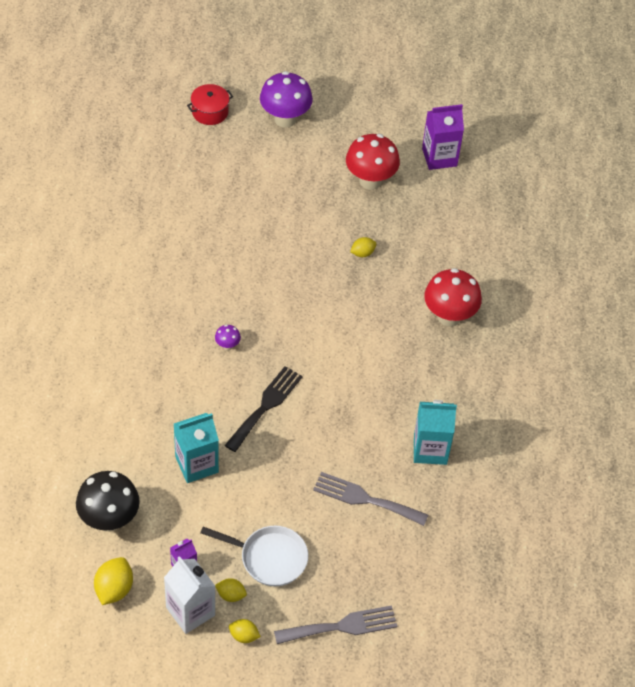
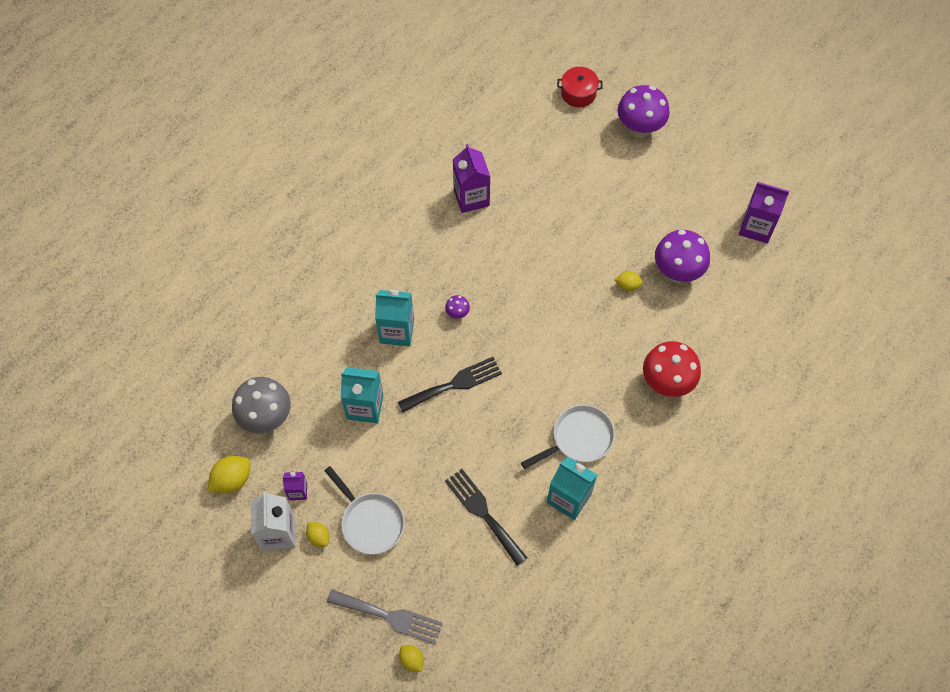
camera: 35 degrees right, 10 degrees up
black mushroom [76,471,140,532] -> grey mushroom [232,377,291,434]
yellow lemon [229,619,261,643] -> yellow lemon moved to [399,645,424,672]
grey fork [313,472,428,526] -> black fork [445,469,527,566]
red mushroom [346,134,400,190] -> none
none -> turquoise carton [375,290,414,346]
none -> purple carton [453,144,491,213]
none -> white pan [521,405,615,469]
none -> purple mushroom [655,230,710,283]

